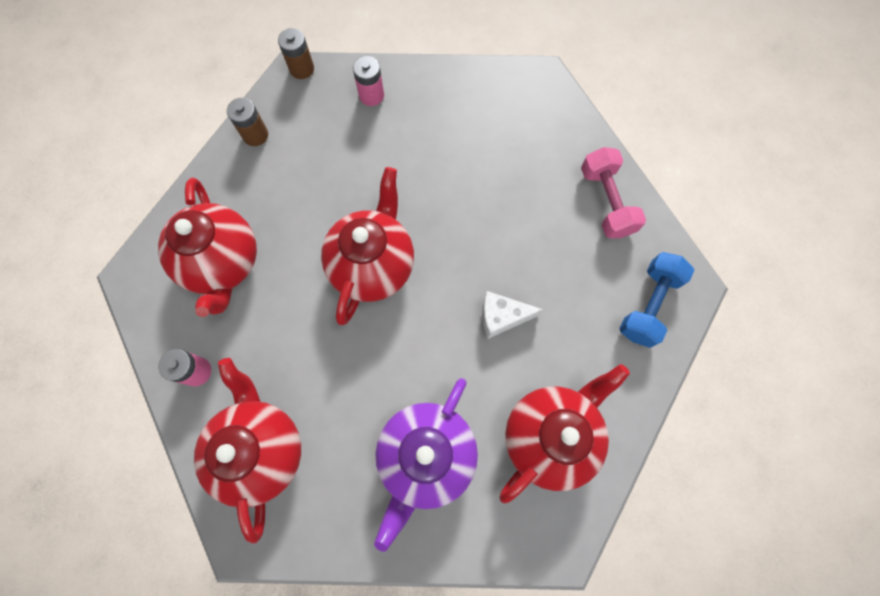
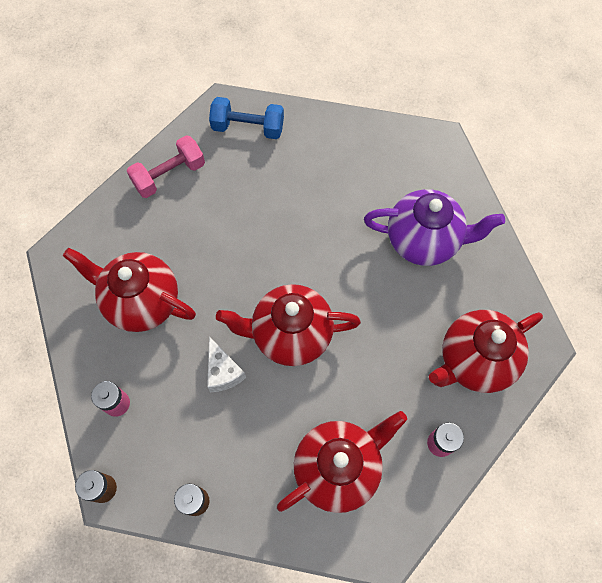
camera: 110 degrees left, 5 degrees down
white cheese [482,291,543,339] -> white cheese moved to [207,336,246,392]
red teapot [499,364,630,504] -> red teapot moved to [63,248,196,332]

